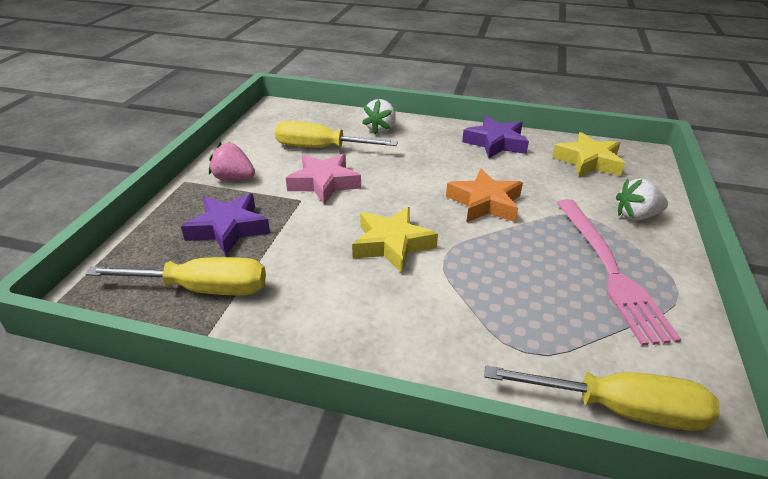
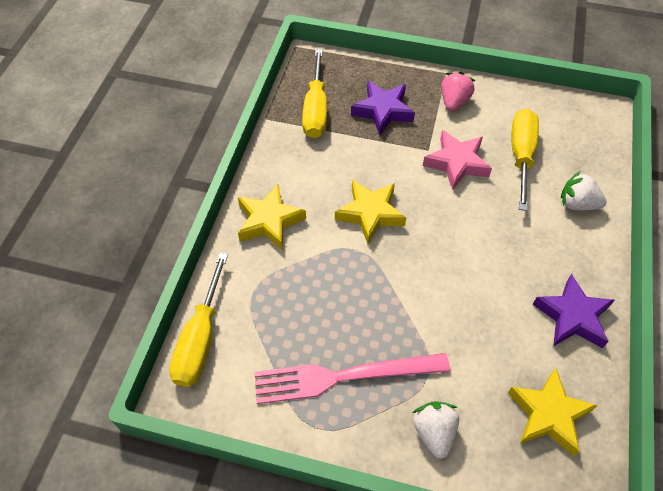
camera: 90 degrees right, 20 degrees up
orange star [446,169,523,222] -> none
none -> yellow star [238,184,306,250]

